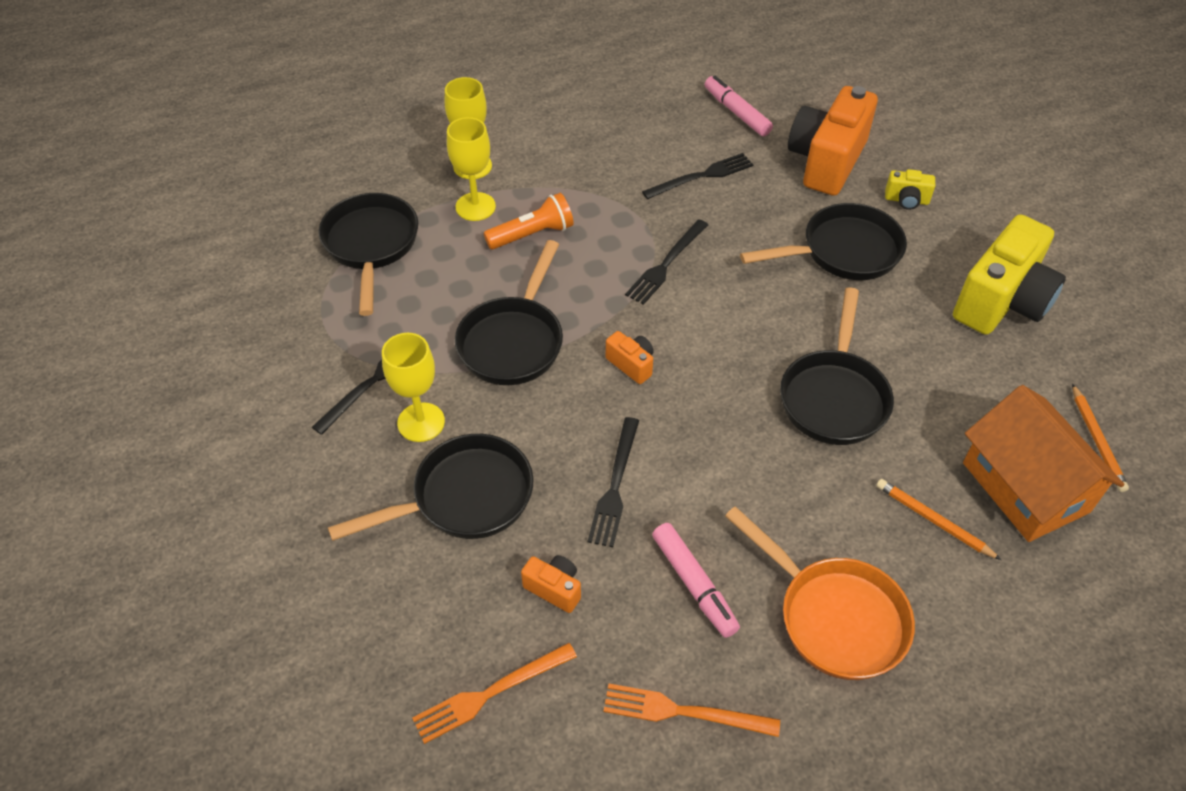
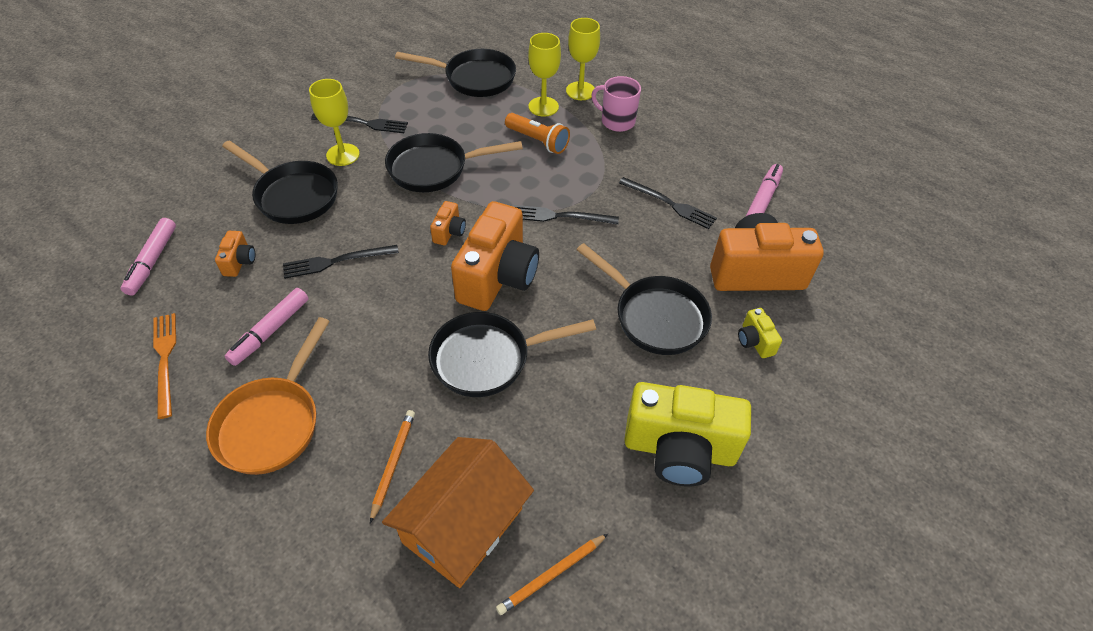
camera: 60 degrees right, 0 degrees up
black pan [319,193,418,316] -> black pan turned 45 degrees clockwise [395,49,516,97]
orange fork [412,643,577,744] -> pink marker [121,218,176,295]
none -> orange camera [451,201,539,311]
none -> pink mug [591,76,641,132]

